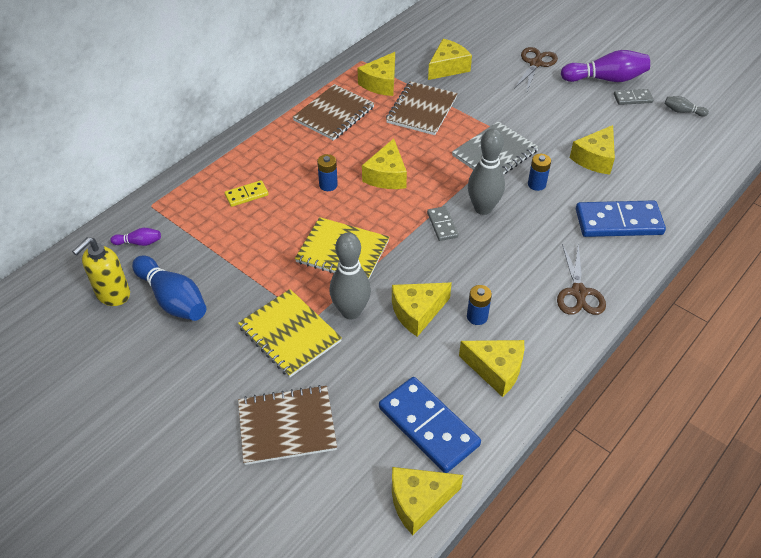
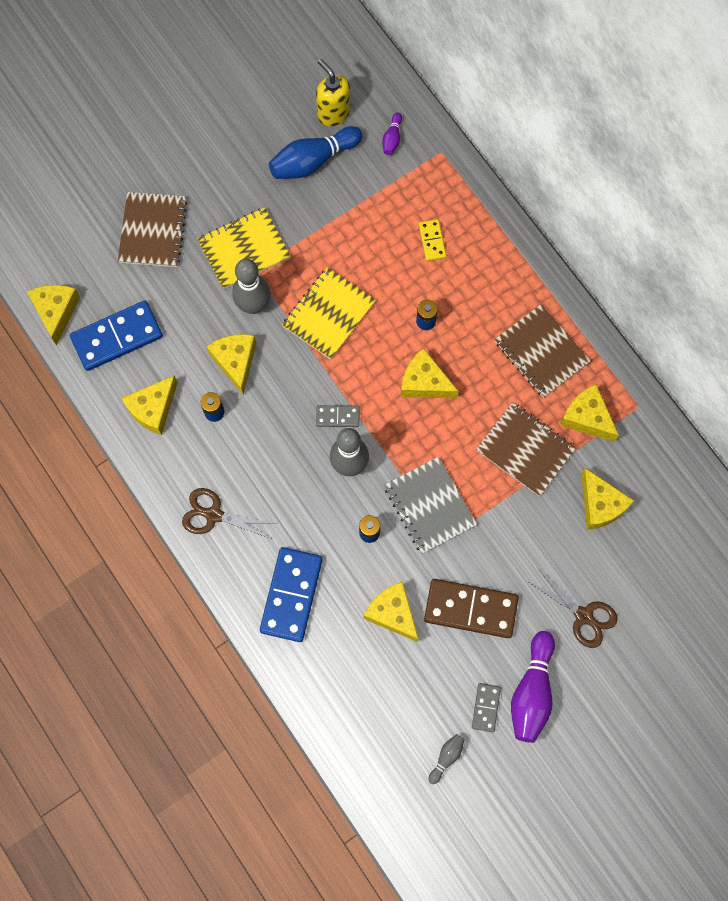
camera: 105 degrees right, 25 degrees up
none -> brown domino [424,579,519,638]

